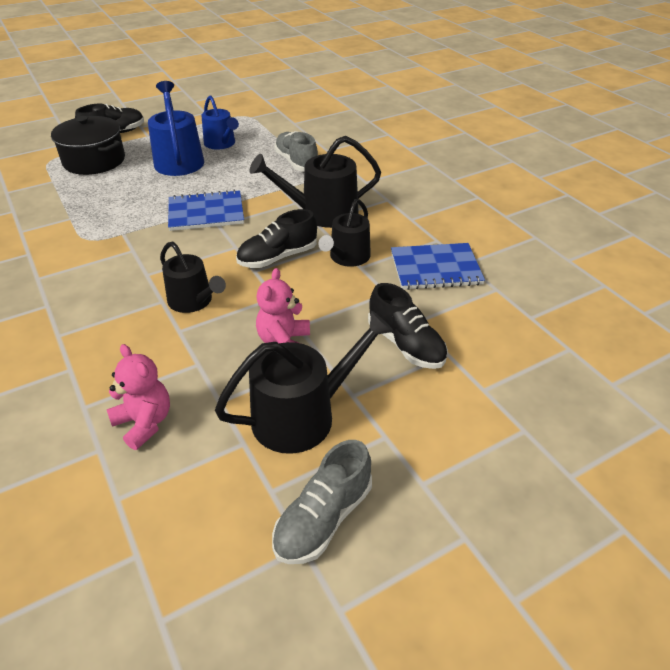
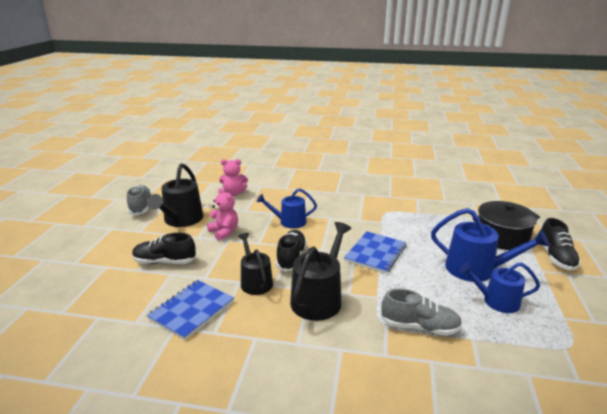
camera: 130 degrees right, 15 degrees down
black watering can [160,242,226,313] -> blue watering can [257,189,317,229]

